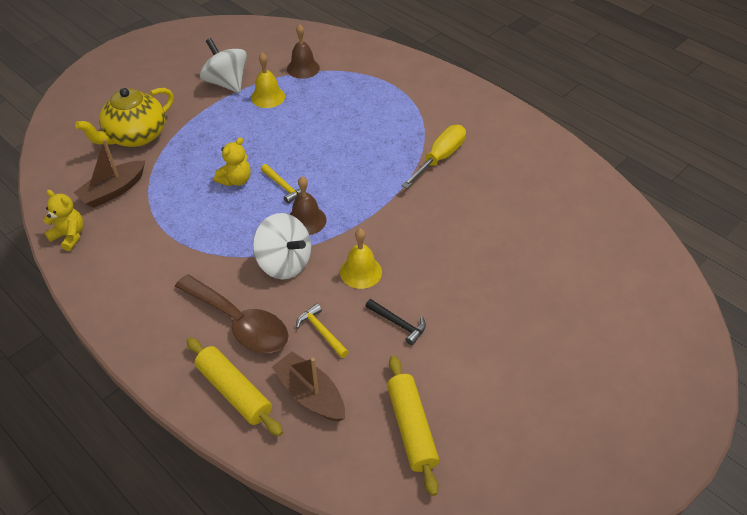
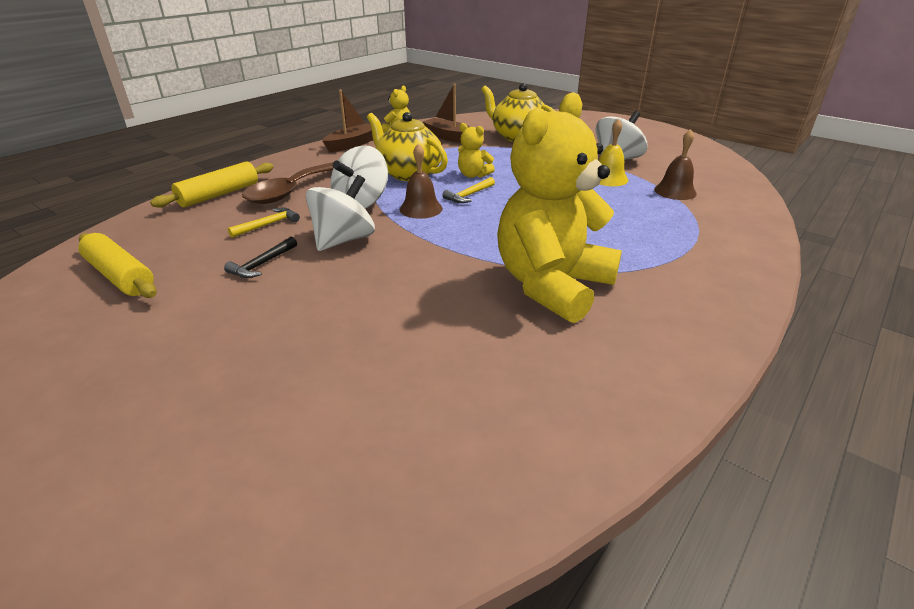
camera: 85 degrees right, 15 degrees down
brown boat [272,351,345,422] -> brown boat moved to [322,90,373,152]
yellow bell [340,229,382,289] -> white spinning top [306,175,375,251]
yellow rolling pin [387,355,439,496] -> yellow rolling pin turned 60 degrees clockwise [78,233,157,298]
yellow screwdriver [401,125,466,189] -> yellow teddy bear [497,92,622,323]
none -> yellow teapot [367,112,448,181]

